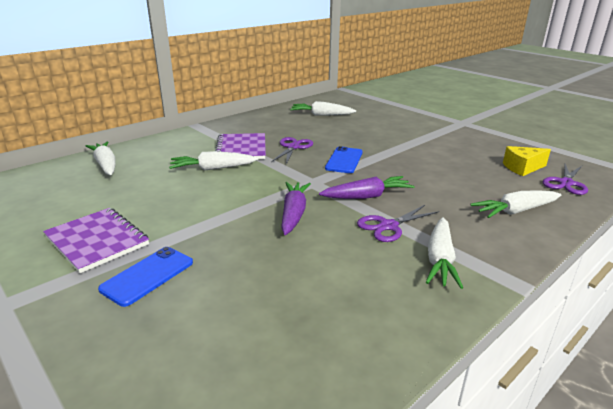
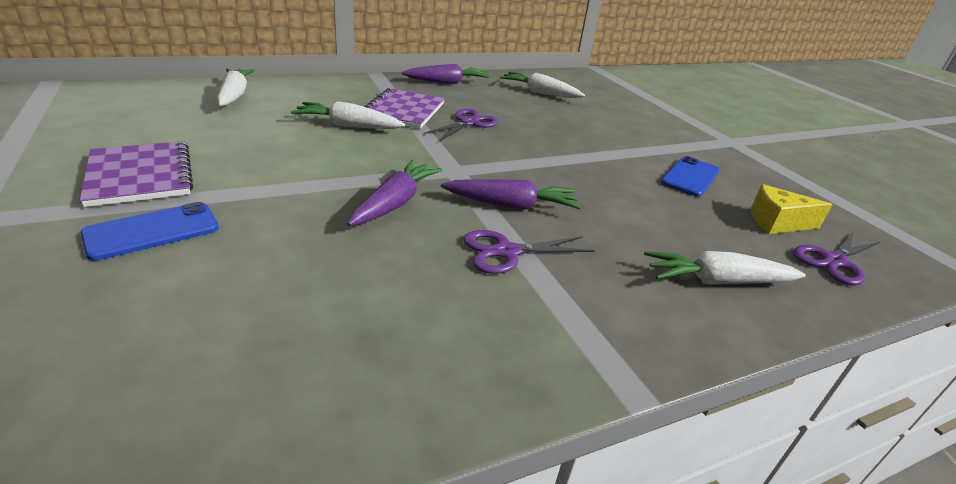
camera: 15 degrees right, 5 degrees up
blue phone [325,146,363,173] -> blue phone moved to [661,156,720,197]
white carrot [426,217,463,289] -> none
none -> purple carrot [402,64,490,84]

